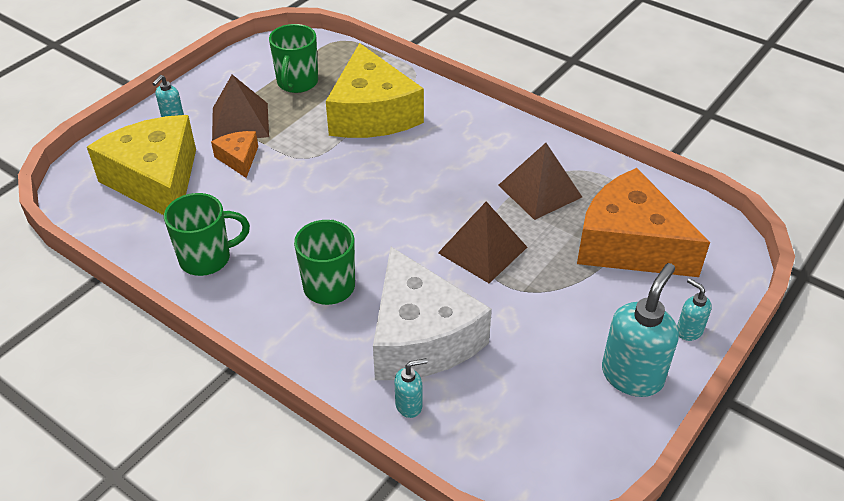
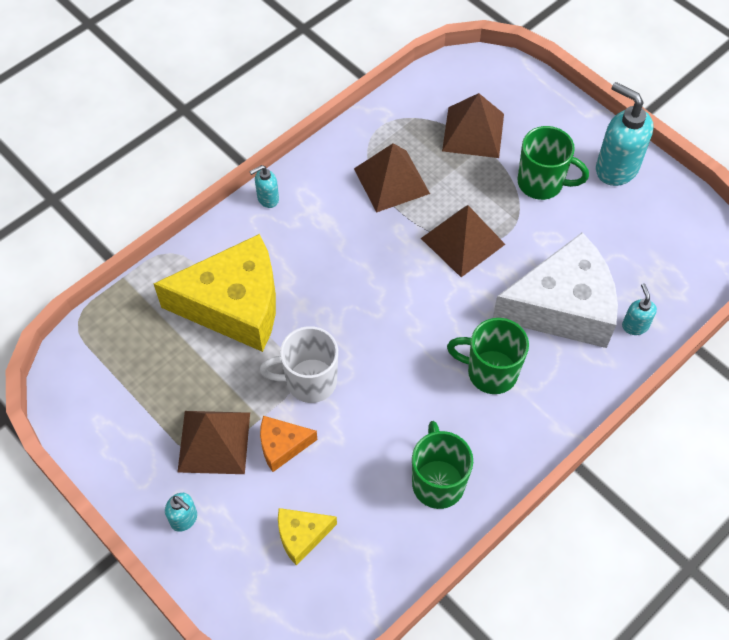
camera: 80 degrees left, 15 degrees up
yellow cheese [87,115,196,215] -> yellow cheese [278,508,337,566], size x0.45
green mug [269,24,318,93] -> green mug moved to [518,126,589,200]
orange cheese [577,168,710,277] -> brown pyramid [442,93,504,158]
turquoise soap dispenser [677,278,712,341] -> turquoise soap dispenser moved to [249,165,279,208]
none -> white mug [260,326,338,403]

